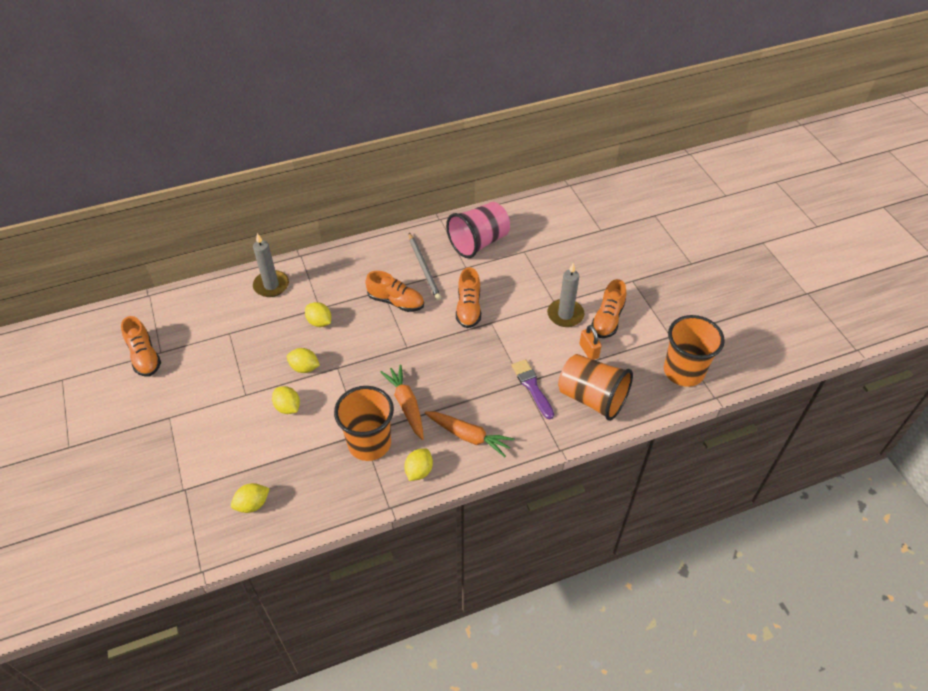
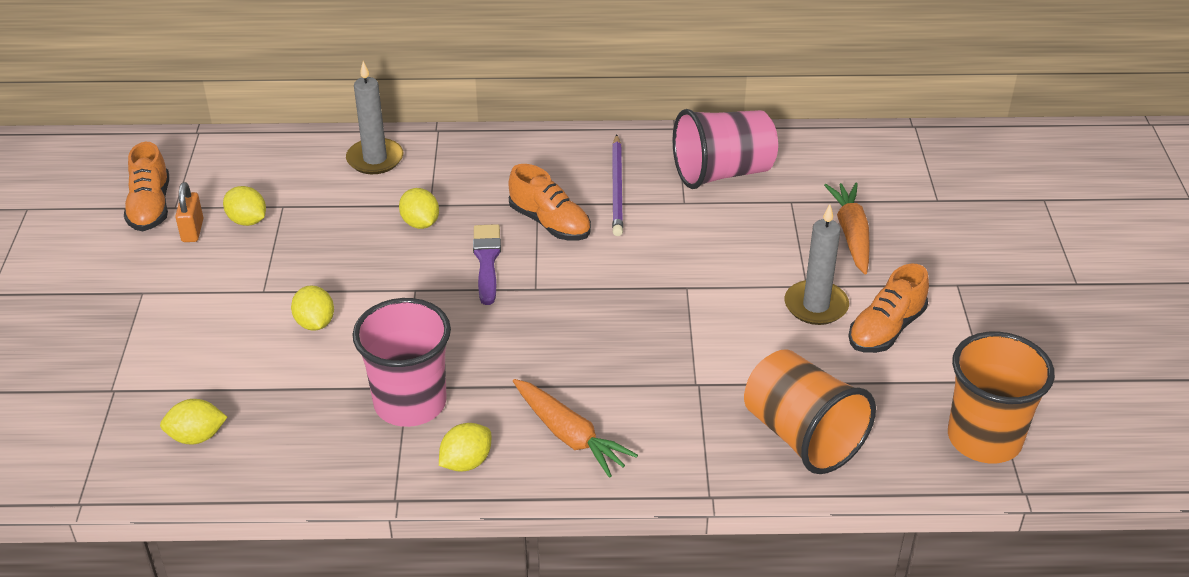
camera: 20 degrees right, 10 degrees down
yellow lemon [287,348,320,373] -> yellow lemon moved to [223,186,266,226]
orange cup [334,386,394,461] -> pink cup [352,298,451,427]
orange carrot [381,365,424,440] -> orange carrot moved to [824,183,870,274]
grey pencil [409,233,441,300] -> purple pencil [612,134,623,236]
orange shoe [456,267,481,328] -> none
purple brush [511,359,554,419] -> purple brush moved to [473,224,501,305]
orange padlock [580,325,602,360] -> orange padlock moved to [175,182,203,242]

